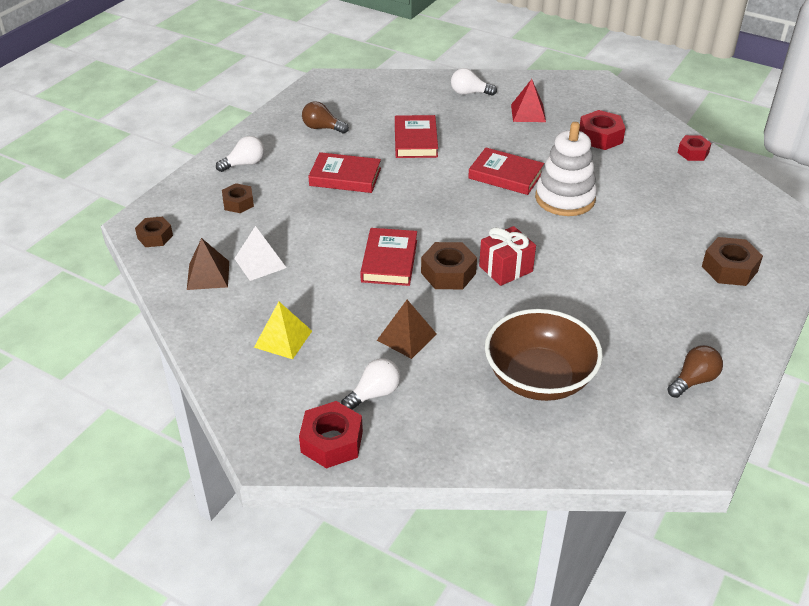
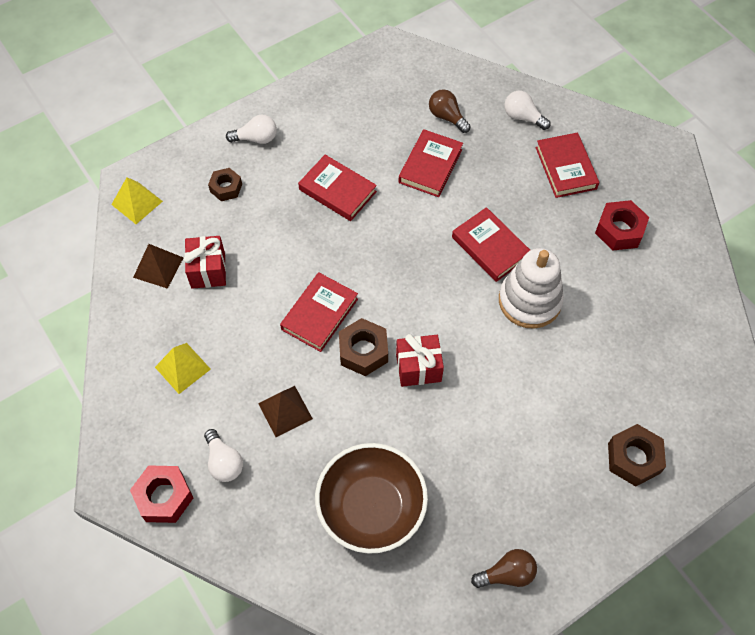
camera: 25 degrees right, 20 degrees up
brown nut [135,217,173,247] -> yellow pyramid [111,177,163,224]
white pyramid [234,226,287,281] -> red gift [183,236,226,289]
brown light bulb [302,101,349,133] -> brown light bulb moved to [429,89,470,133]
white light bulb [341,358,400,410] -> white light bulb turned 75 degrees clockwise [204,429,243,482]
red pyramid [511,79,546,122] -> red book [535,133,599,198]
red nut [678,135,711,161] -> none

